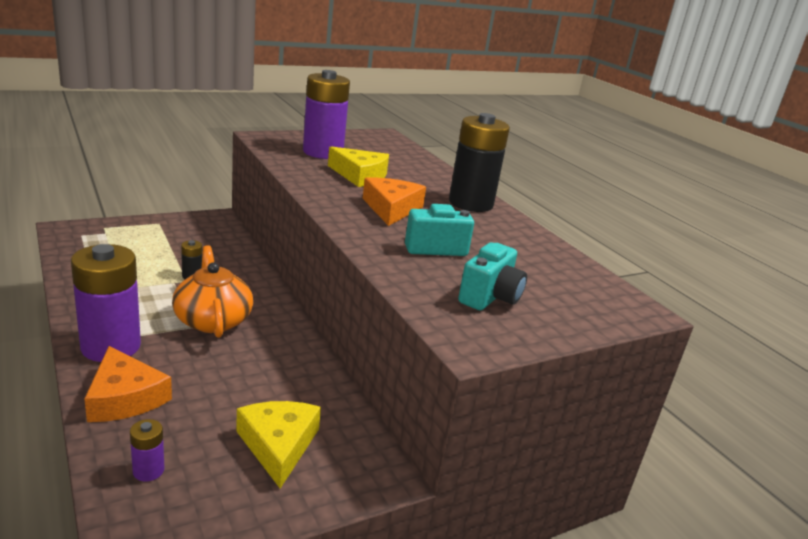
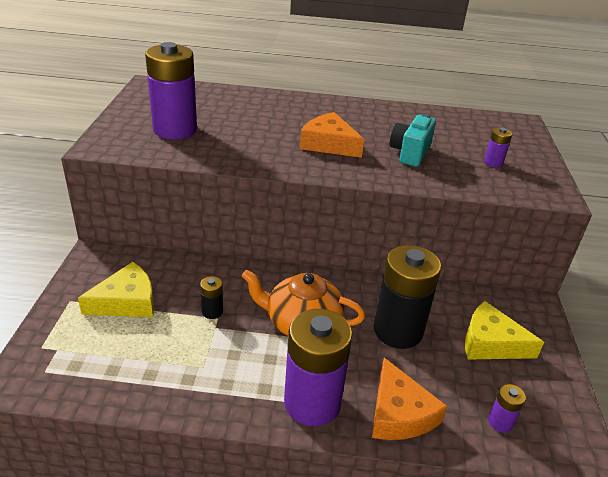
camera: 55 degrees left, 10 degrees up
orange cheese [84,346,172,422] -> orange cheese turned 75 degrees clockwise [372,358,447,440]
yellow cheese [328,146,389,187] -> yellow cheese moved to [78,262,154,317]
black battery [449,113,510,212] -> black battery moved to [374,245,441,349]
turquoise camera [458,242,527,311] -> purple battery [484,128,512,168]

